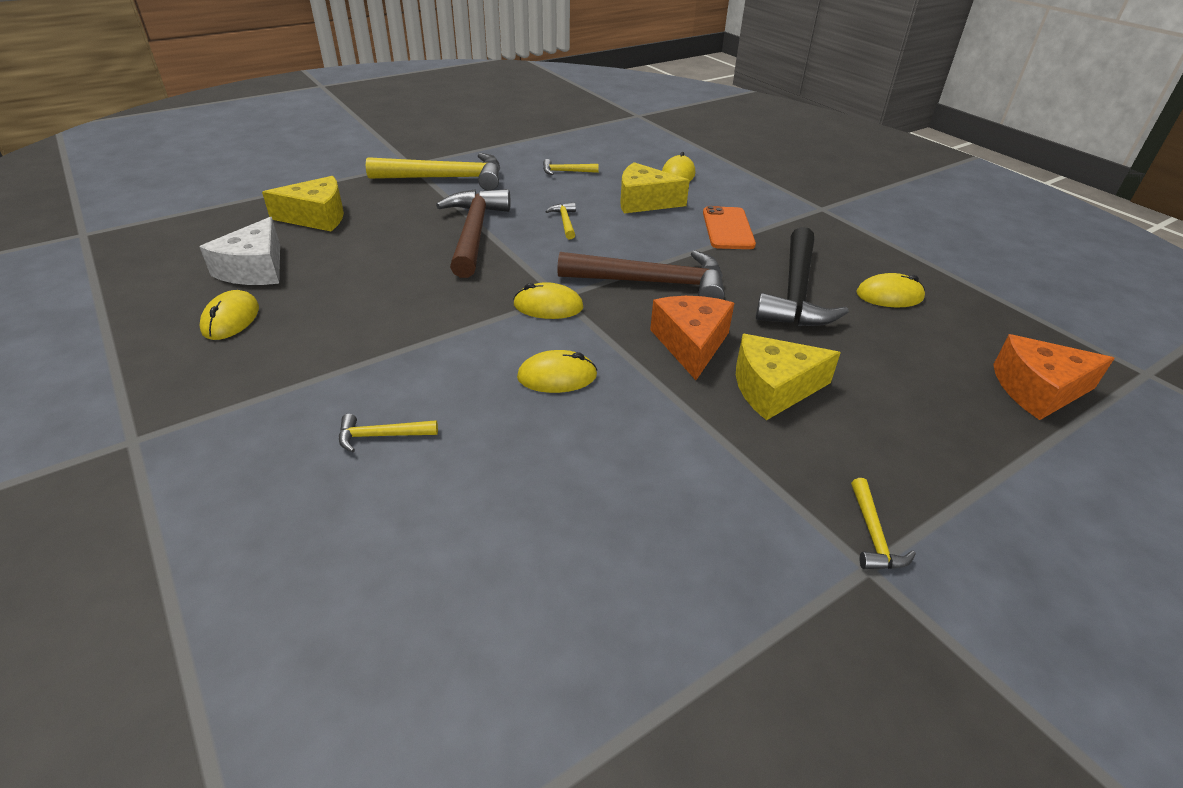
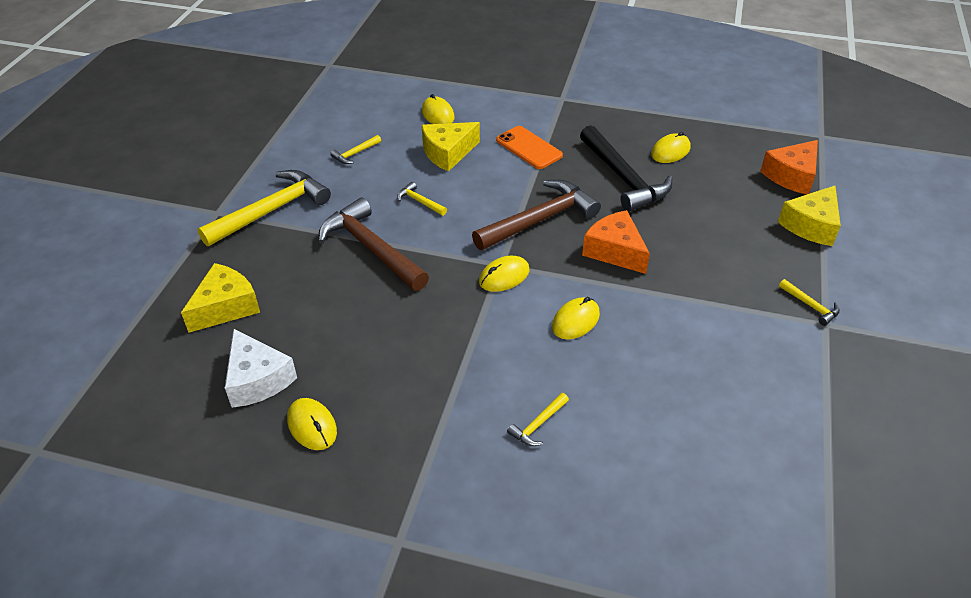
camera: 40 degrees left, 5 degrees up
yellow cheese [736,334,841,420] -> yellow cheese moved to [778,186,841,246]

